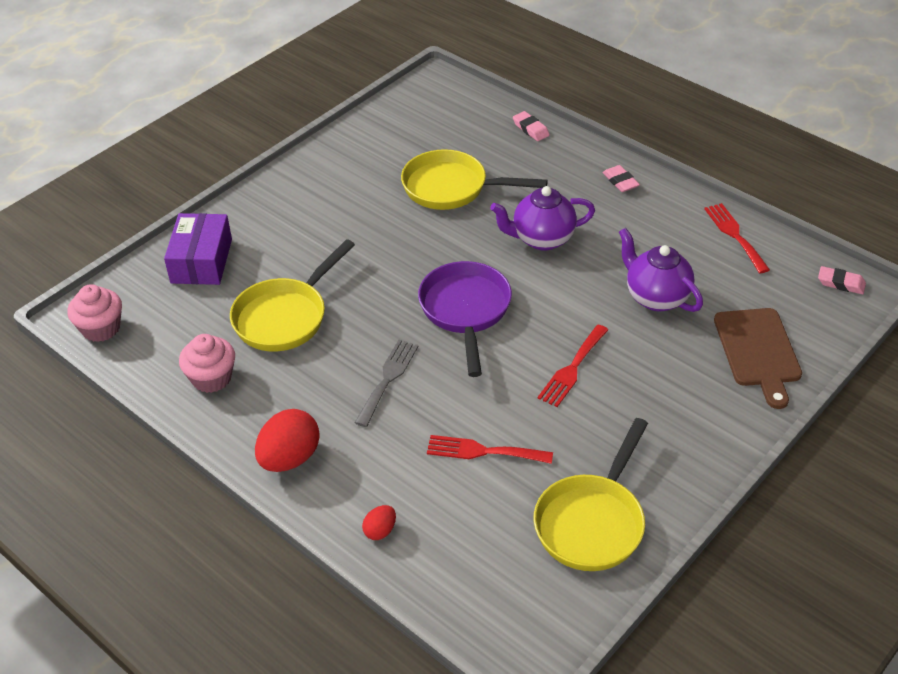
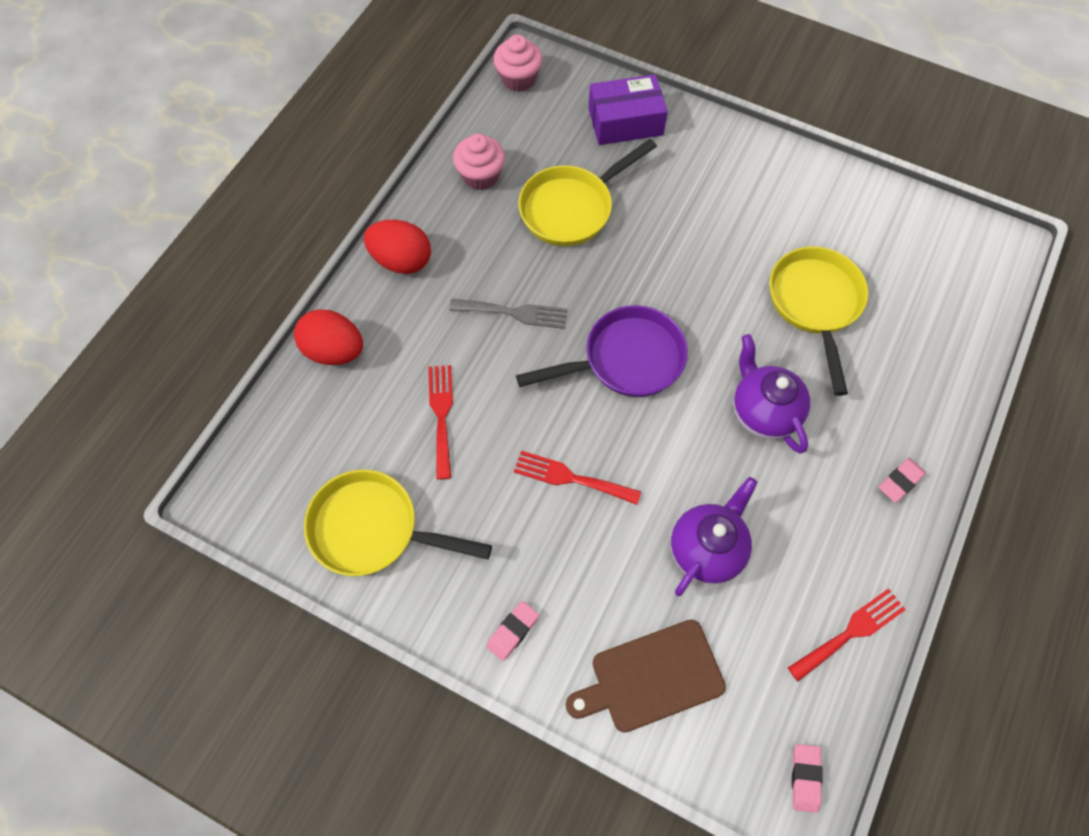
camera: 75 degrees right, 20 degrees up
yellow pan [230,239,355,351] -> yellow pan turned 60 degrees counterclockwise [518,139,657,246]
red egg [362,505,396,540] -> red egg [294,309,363,365], size x1.99
pink eraser [513,111,550,141] -> pink eraser moved to [486,601,539,661]

